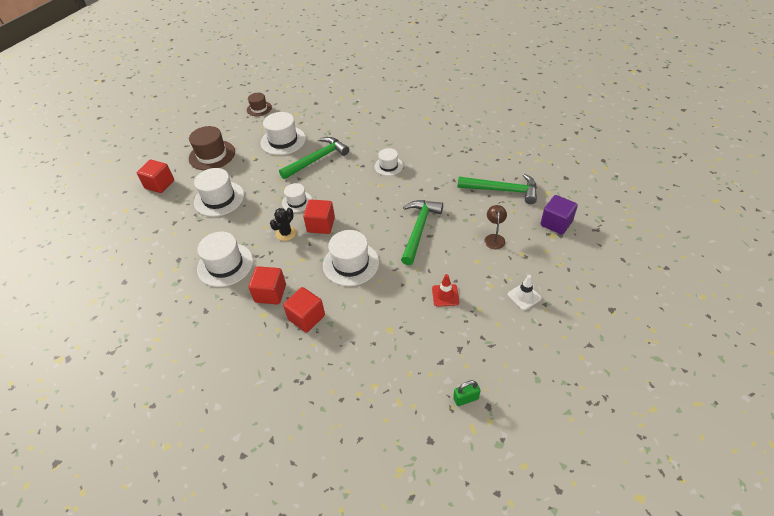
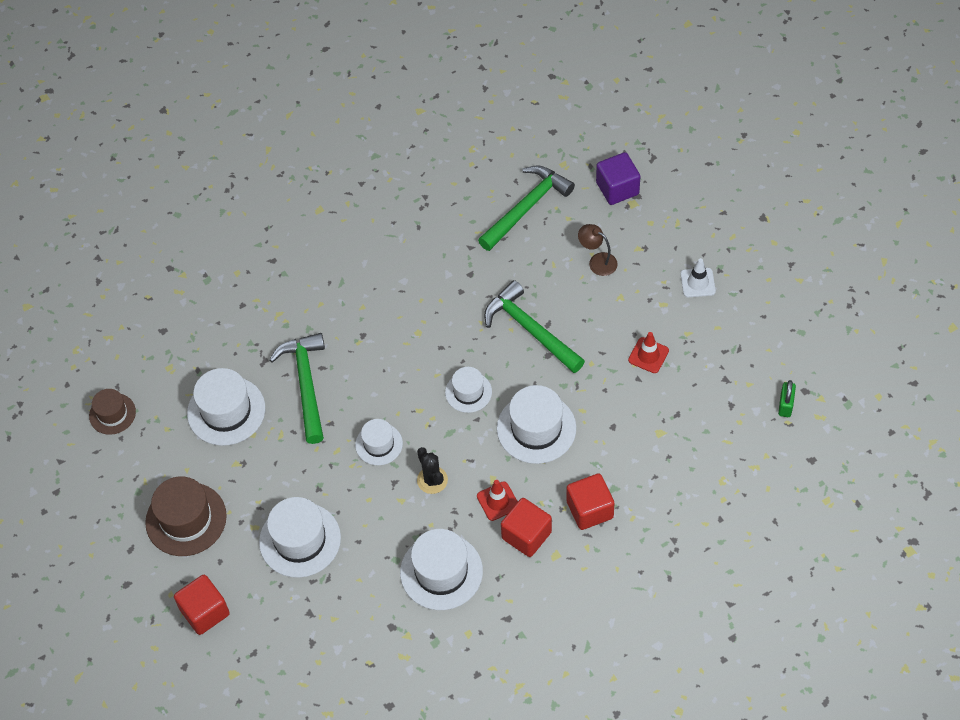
camera: 60 degrees left, 10 degrees up
red cube [303,200,335,234] -> none
white hat [375,148,403,176] -> white hat moved to [445,367,492,413]
none -> red traffic cone [477,480,518,521]

